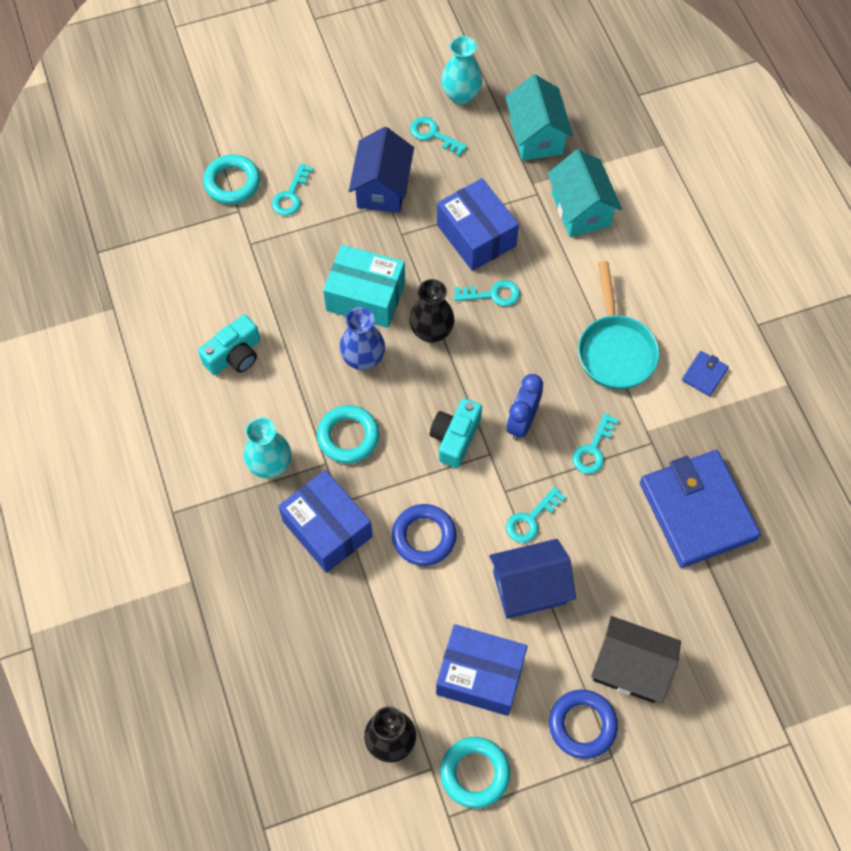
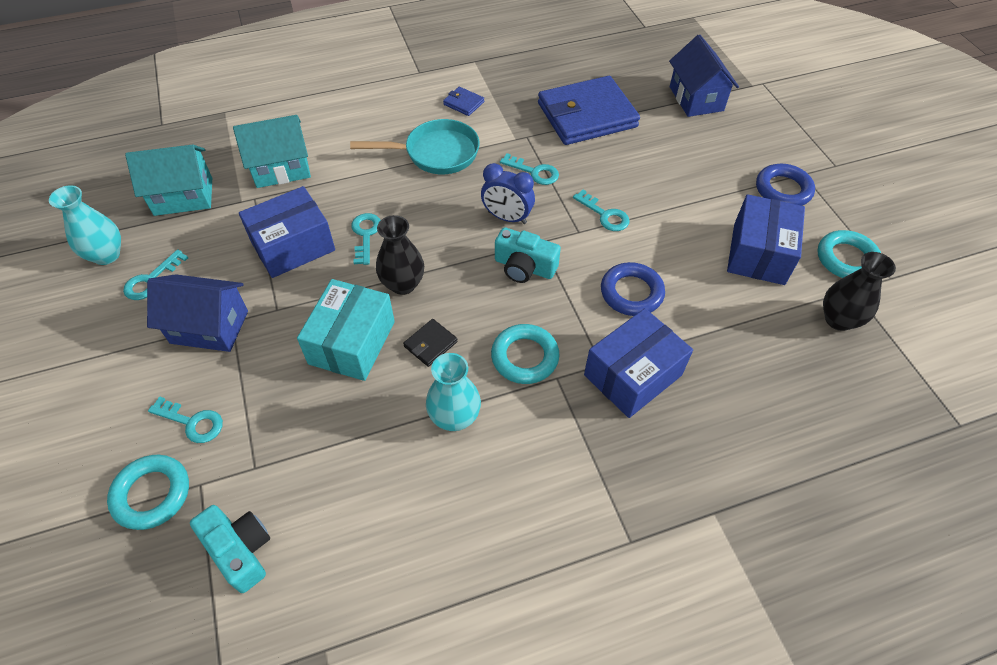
camera: 90 degrees left, 10 degrees down
turquoise camera [198,314,260,375] -> turquoise camera moved to [190,505,270,593]
turquoise vase [244,417,291,478] -> turquoise vase moved to [426,353,481,431]
blue vase [339,307,385,370] -> black wallet [403,319,458,367]
blue house [489,539,576,619] -> blue house moved to [669,35,739,117]
black house [591,616,681,703] -> none

